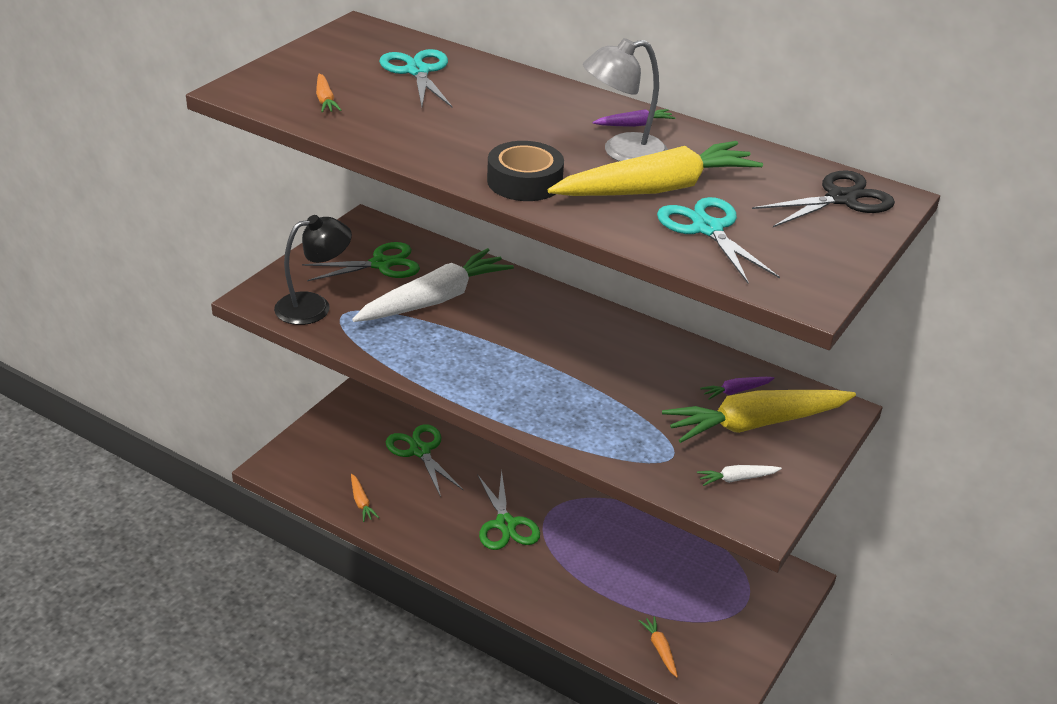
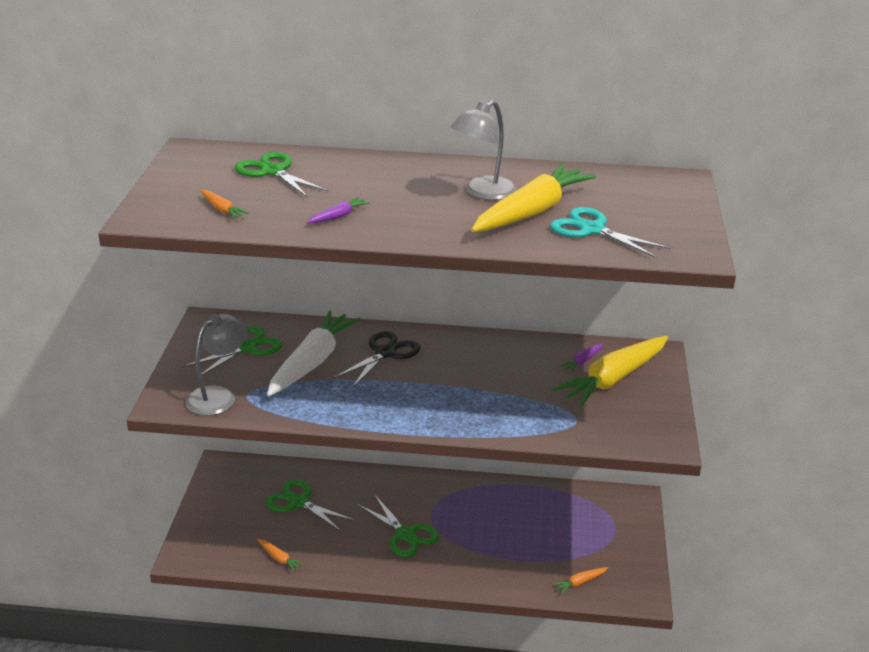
camera: 25 degrees left, 5 degrees down
black lamp [274,215,352,325] -> grey lamp [185,313,247,416]
turquoise scissors [379,49,452,107] -> green scissors [235,152,329,198]
black tape [487,141,564,201] -> none
purple carrot [593,109,676,127] -> purple carrot moved to [307,197,370,223]
orange carrot [639,616,678,677] -> orange carrot turned 75 degrees counterclockwise [552,567,608,594]
white carrot [697,465,782,486] -> none
black scissors [752,170,895,227] -> black scissors moved to [333,331,420,388]

